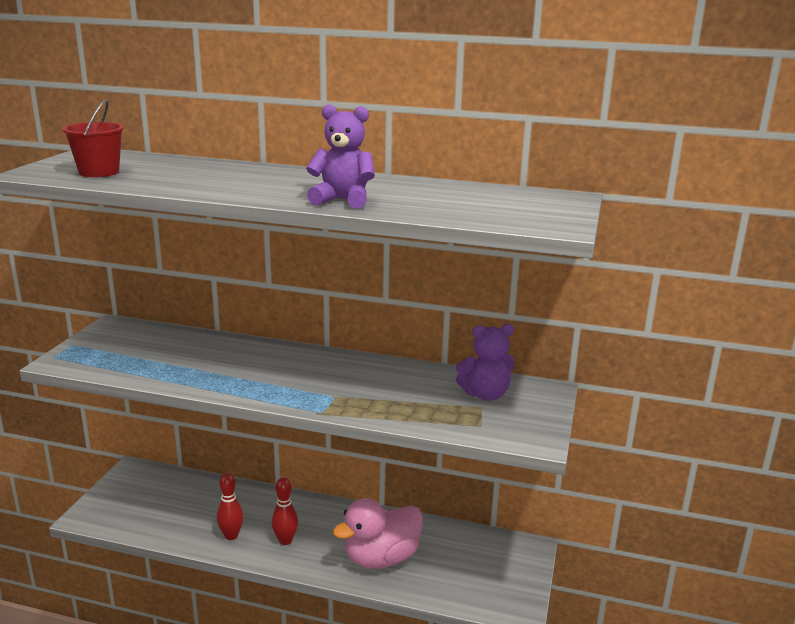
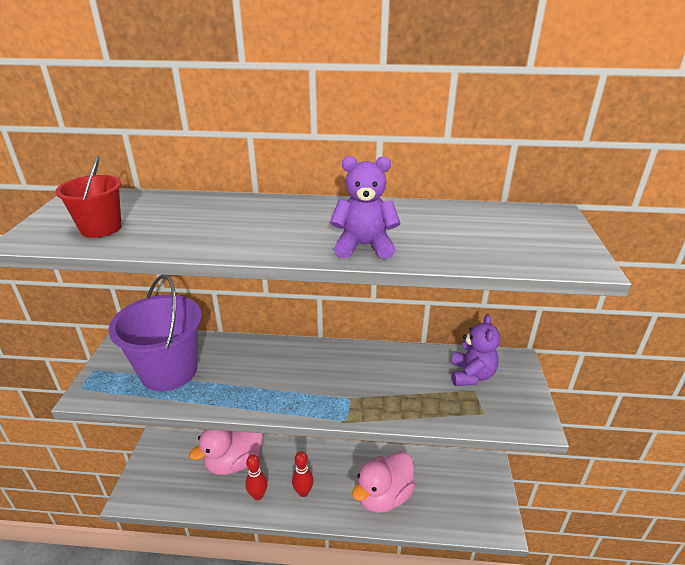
camera: 10 degrees left, 10 degrees up
purple teddy bear [456,324,515,401] -> purple teddy bear turned 60 degrees counterclockwise [451,314,501,386]
none -> purple bucket [109,275,202,391]
none -> pink duck [189,429,263,475]

